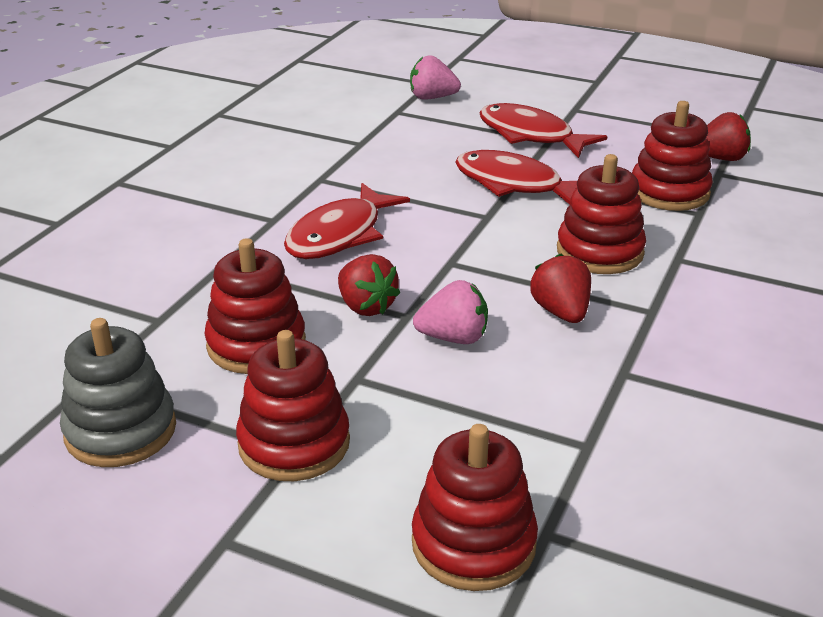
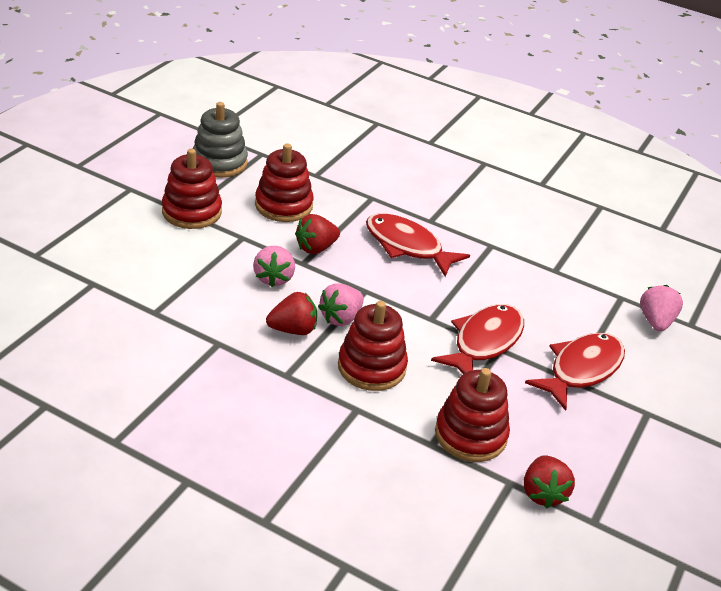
camera: 90 degrees right, 5 degrees up
red stacking toy [412,424,538,591] -> none
none -> pink strawberry [318,283,364,326]

